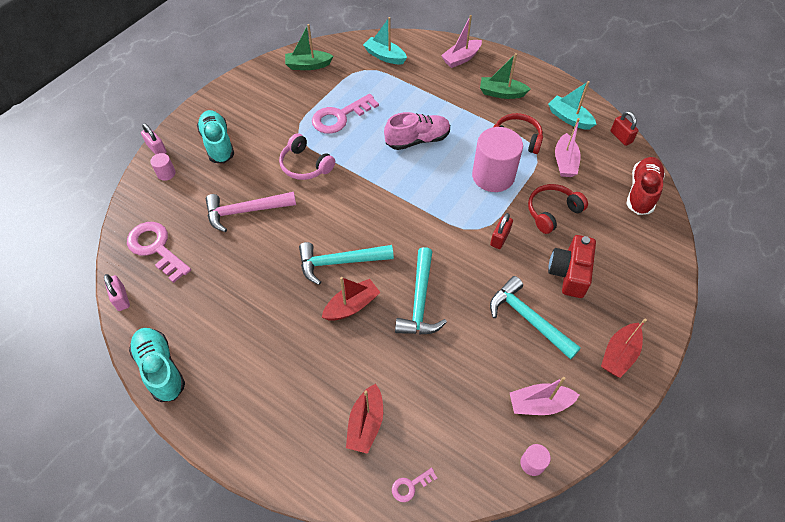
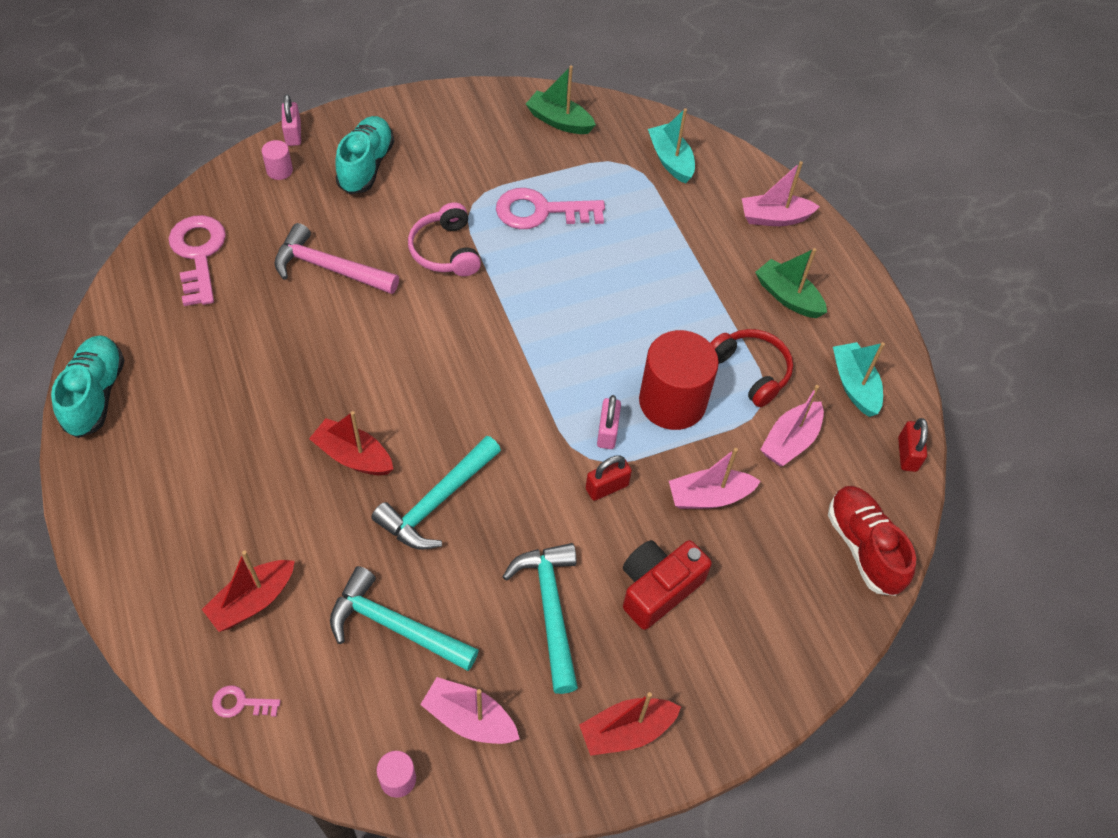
camera: 30 degrees right, 0 degrees up
pink padlock [104,274,130,311] -> pink padlock moved to [597,395,621,449]
turquoise hammer [299,242,394,285] -> turquoise hammer moved to [330,566,479,671]
red boat [322,277,381,321] -> red boat turned 150 degrees counterclockwise [309,411,393,475]
pink shoe [384,112,450,150] -> none
pink cylinder [472,127,523,192] -> red cylinder [639,330,719,430]
red headphones [528,184,588,234] -> pink boat [669,448,761,509]
red shoe [627,157,665,215] -> red shoe turned 75 degrees counterclockwise [828,486,916,596]

